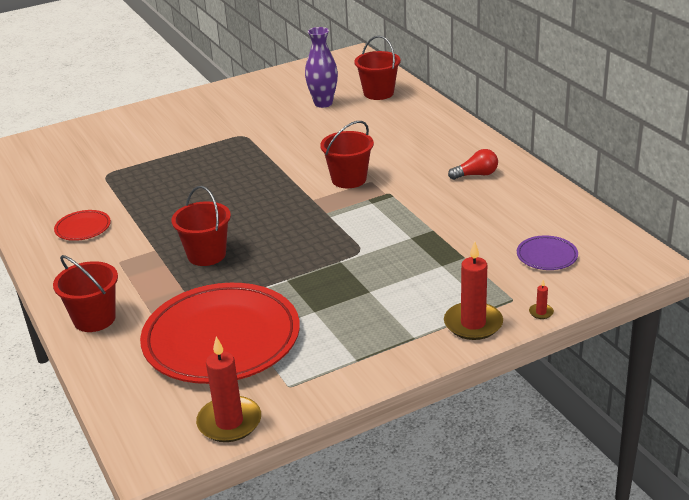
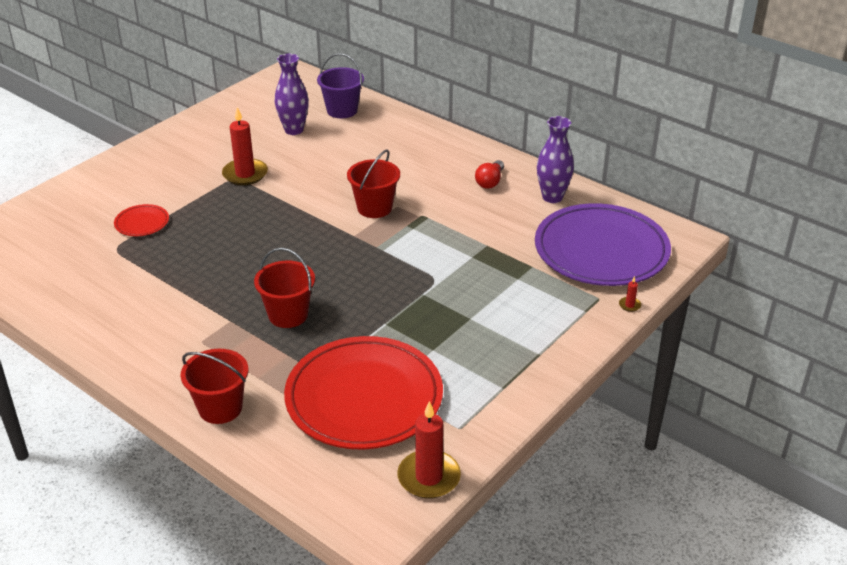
camera: 25 degrees left, 5 degrees up
red plate [54,210,111,241] -> red plate moved to [114,204,169,236]
red bucket [355,35,401,100] -> purple bucket [317,53,364,118]
red candle [444,241,503,340] -> red candle moved to [222,107,268,185]
red light bulb [448,149,498,180] -> red light bulb turned 150 degrees clockwise [475,160,504,189]
purple plate [517,235,578,270] -> purple plate [535,203,671,286], size x2.41
none -> purple vase [537,116,574,203]

